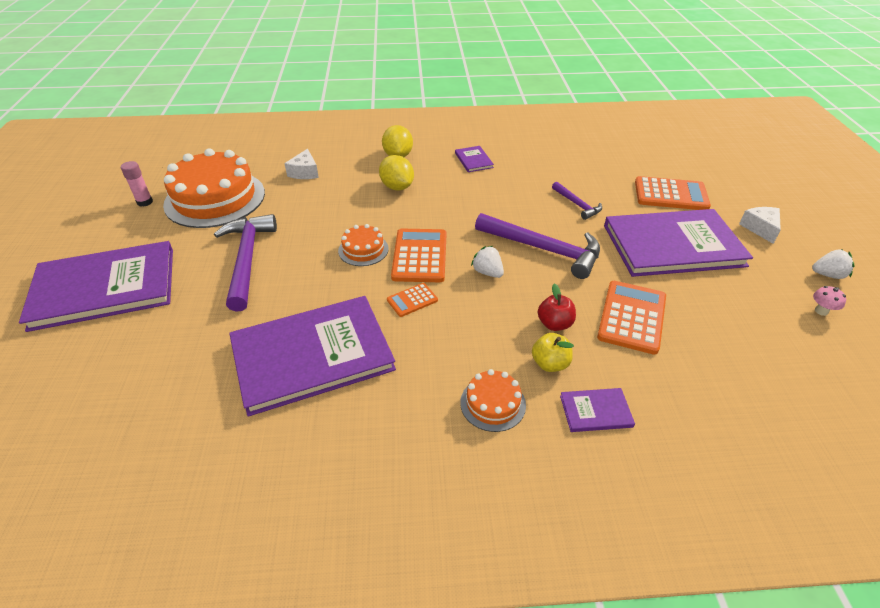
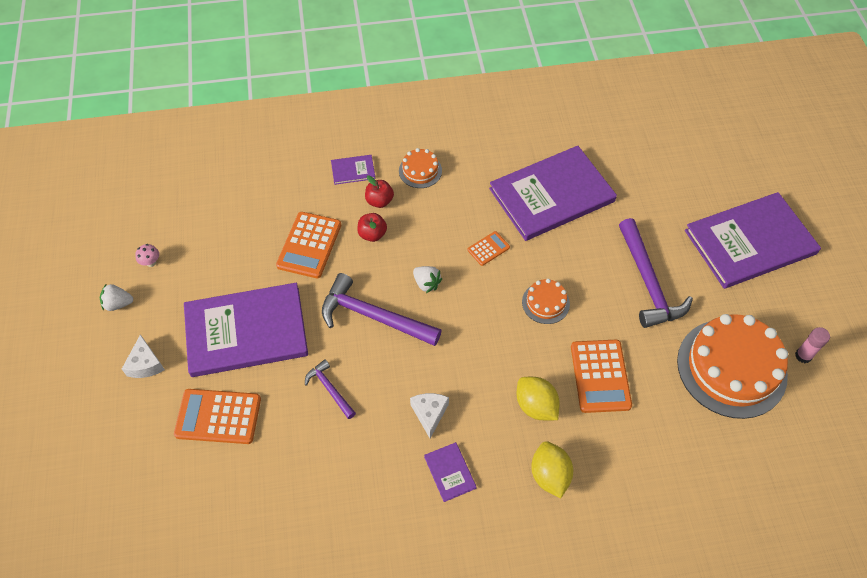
camera: 175 degrees right, 15 degrees up
white cheese [284,149,319,179] -> white cheese moved to [410,393,449,438]
orange calculator [391,229,446,282] -> orange calculator moved to [571,340,632,413]
yellow apple [532,333,574,372] -> red apple [365,175,394,208]

